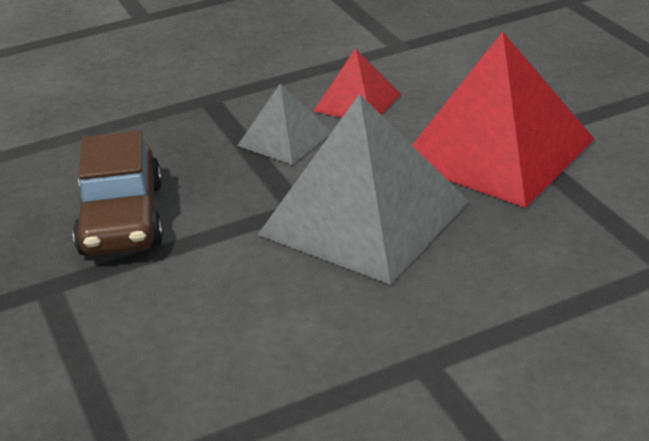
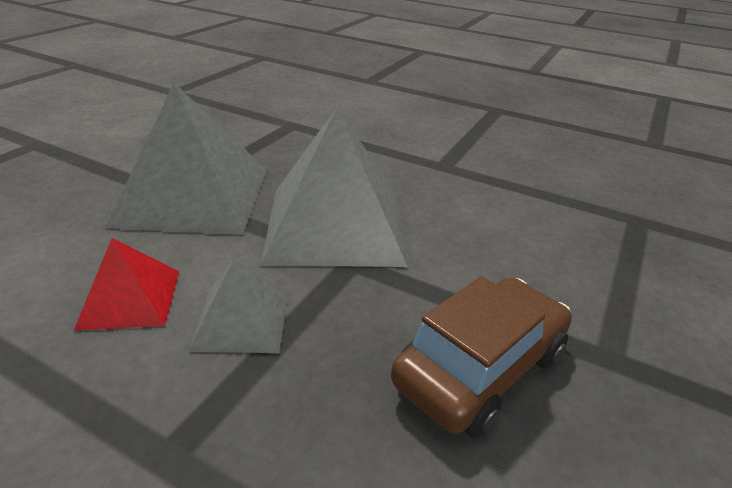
camera: 130 degrees left, 0 degrees up
red pyramid [413,32,595,208] -> grey pyramid [105,83,267,235]

